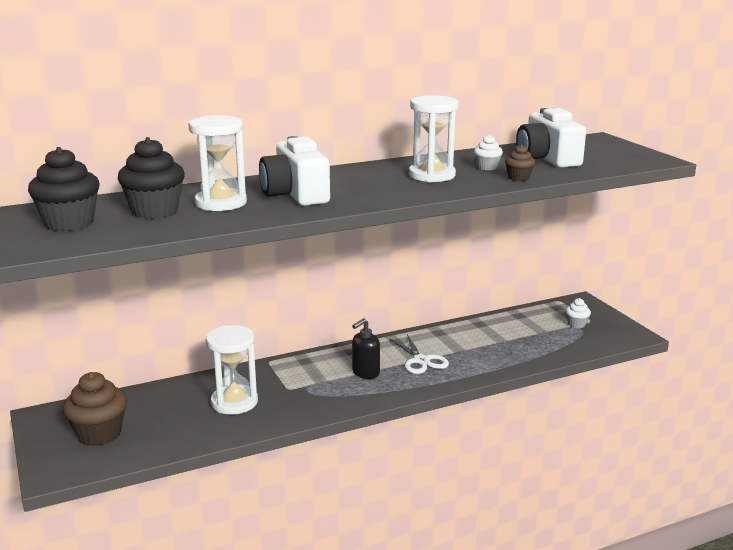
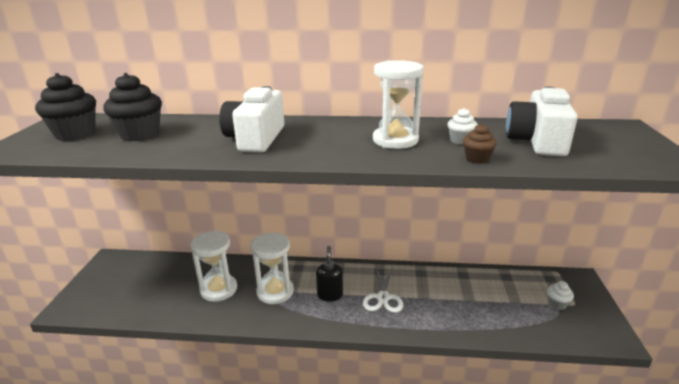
camera: 30 degrees right, 5 degrees up
brown cupcake [63,372,127,446] -> none
white hourglass [189,115,247,211] -> white hourglass moved to [251,232,294,304]
black soap dispenser [352,318,380,379] -> black soap dispenser turned 105 degrees clockwise [316,246,343,302]

